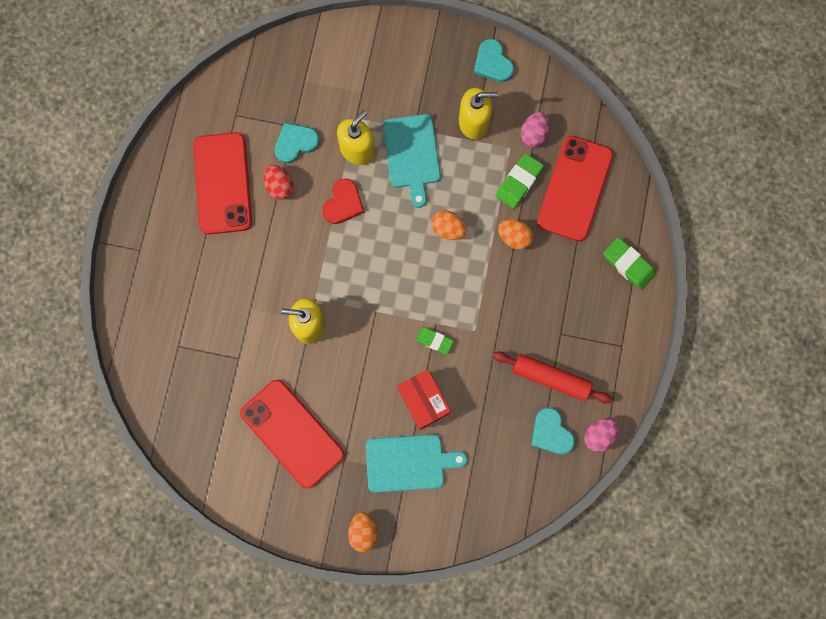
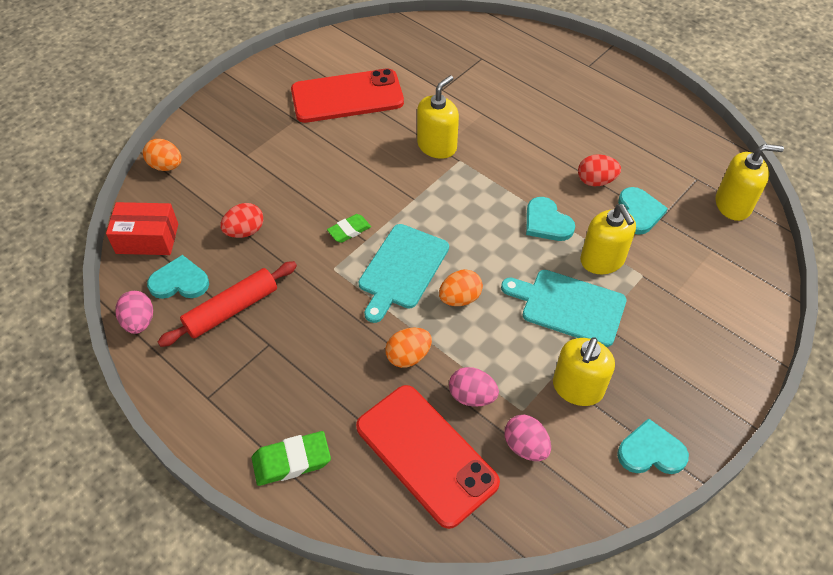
camera: 120 degrees right, 25 degrees down
red phone [193,132,252,235] -> none
red heart [322,178,364,224] -> turquoise heart [526,197,575,241]
orange egg [348,512,377,552] -> orange egg moved to [143,139,182,171]
turquoise cutting board [366,434,468,492] -> turquoise cutting board moved to [359,224,449,323]
red box [397,369,451,430] -> red box moved to [106,202,178,255]
green eraser [496,153,544,209] -> pink egg [449,367,499,407]
none -> red egg [220,203,263,238]
none -> yellow soap dispenser [716,144,784,221]

